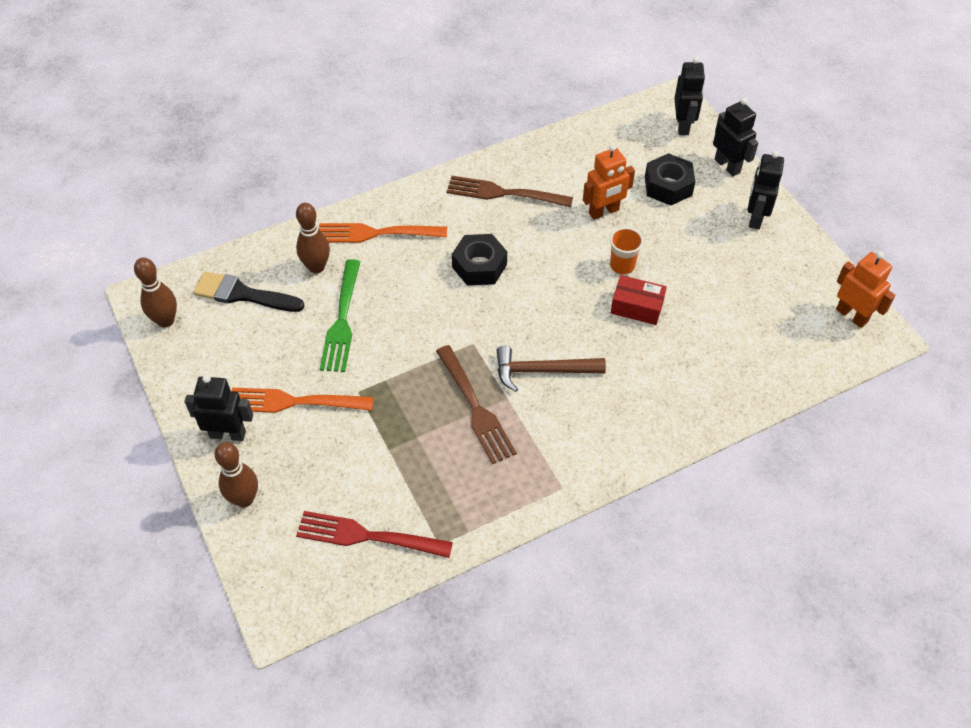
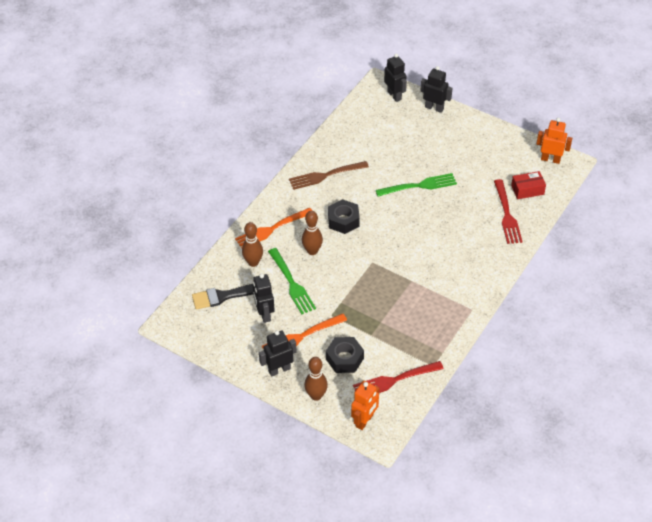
camera: 30 degrees left, 5 degrees down
brown bowling pin [134,258,177,328] -> brown bowling pin moved to [302,211,323,255]
brown fork [436,345,517,464] -> none
brown hammer [496,346,606,392] -> none
orange robot [583,144,635,220] -> orange robot moved to [351,381,379,430]
orange cup [610,227,643,274] -> green fork [376,173,457,197]
red box [611,275,667,325] -> red box moved to [511,171,546,199]
black nut [645,153,695,205] -> black nut moved to [326,337,364,373]
black robot [748,151,784,229] -> black robot moved to [253,274,275,323]
none -> red fork [494,179,523,244]

